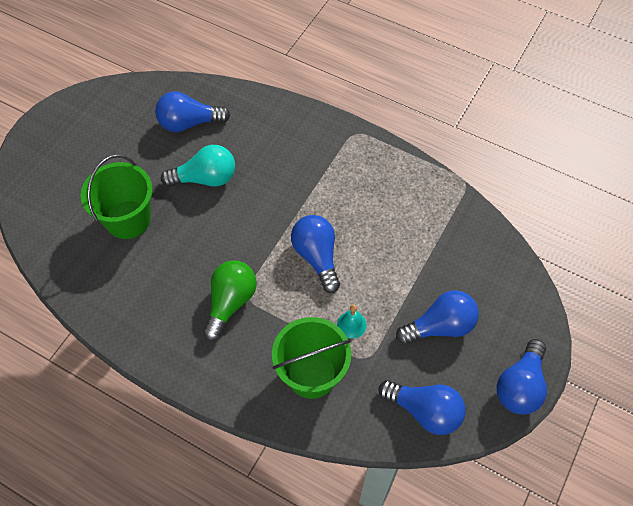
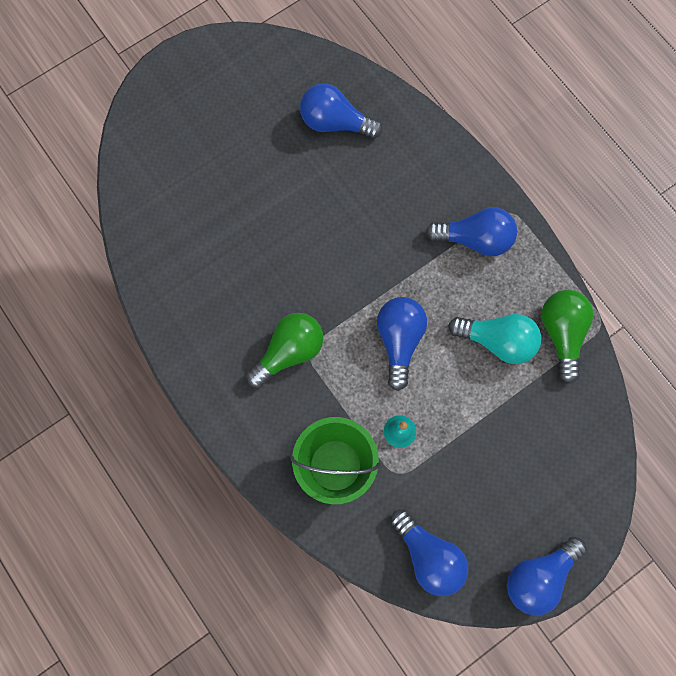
camera: 25 degrees right, 15 degrees up
green bucket [81,154,153,239] -> none
turquoise light bulb [161,145,235,187] -> turquoise light bulb moved to [448,314,542,364]
blue light bulb [396,290,479,345] -> blue light bulb moved to [426,207,517,256]
none -> green light bulb [542,290,594,384]

